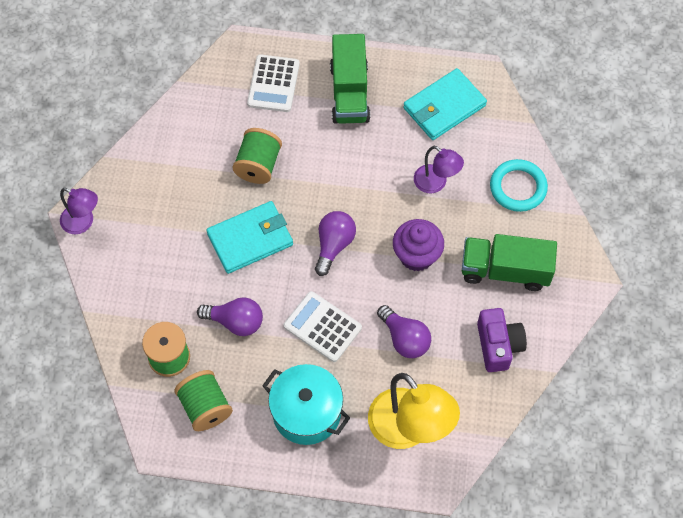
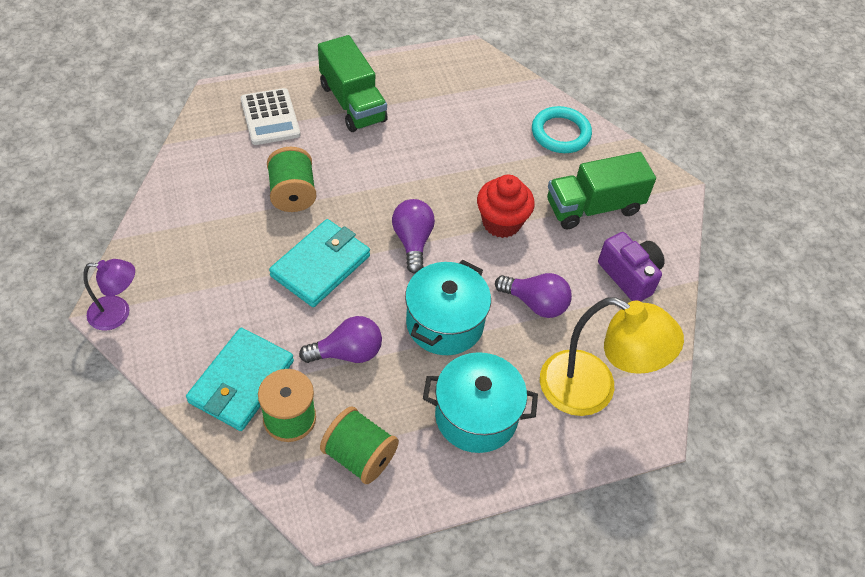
camera: 30 degrees left, 10 degrees down
white calculator [284,291,362,362] -> turquoise pot [405,260,491,355]
purple cupcake [393,219,444,271] -> red cupcake [477,175,535,238]
turquoise wallet [403,68,487,140] -> turquoise wallet moved to [186,328,294,431]
purple lamp [414,146,464,193] -> none

